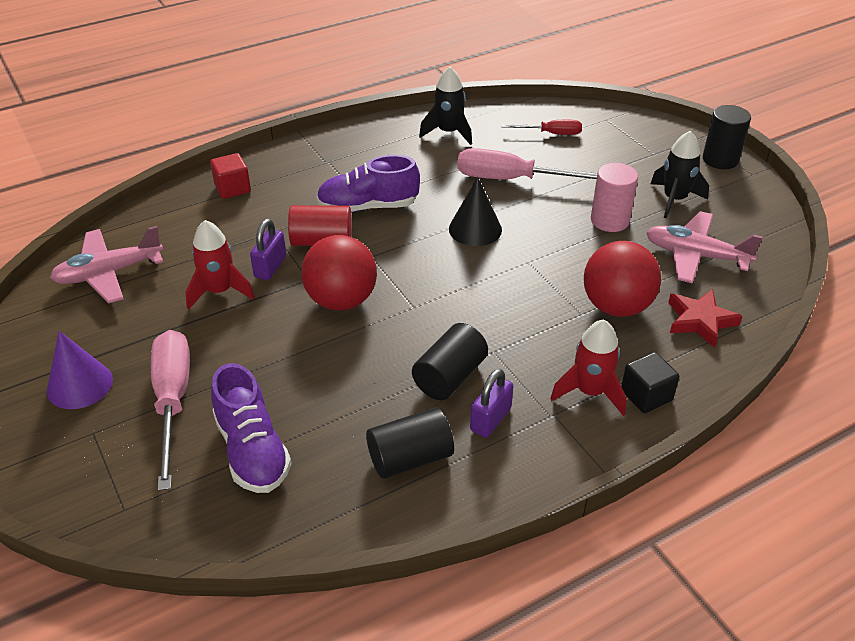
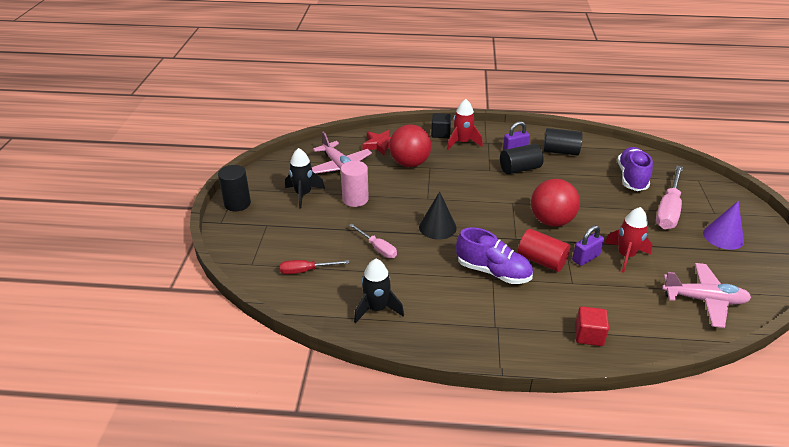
camera: 145 degrees left, 5 degrees down
pink screwdriver [457,148,597,179] -> pink screwdriver [349,224,397,258], size x0.56
red screwdriver [502,120,582,135] -> red screwdriver turned 45 degrees counterclockwise [280,260,349,274]

